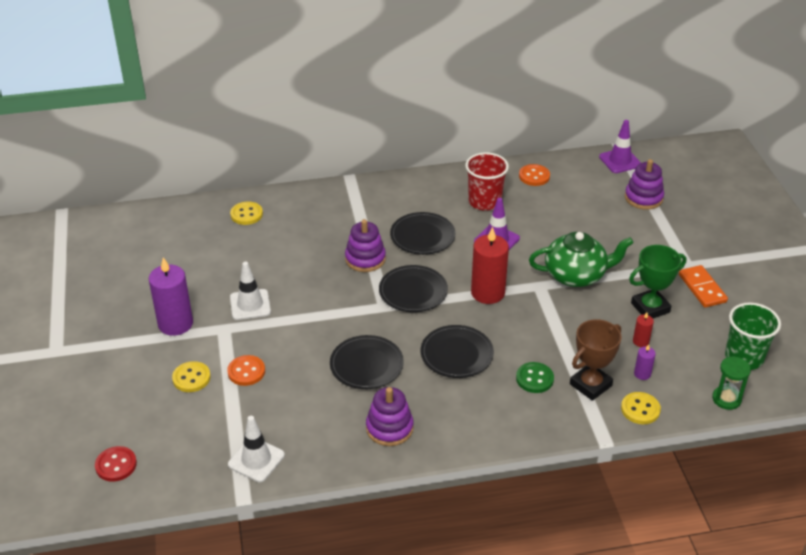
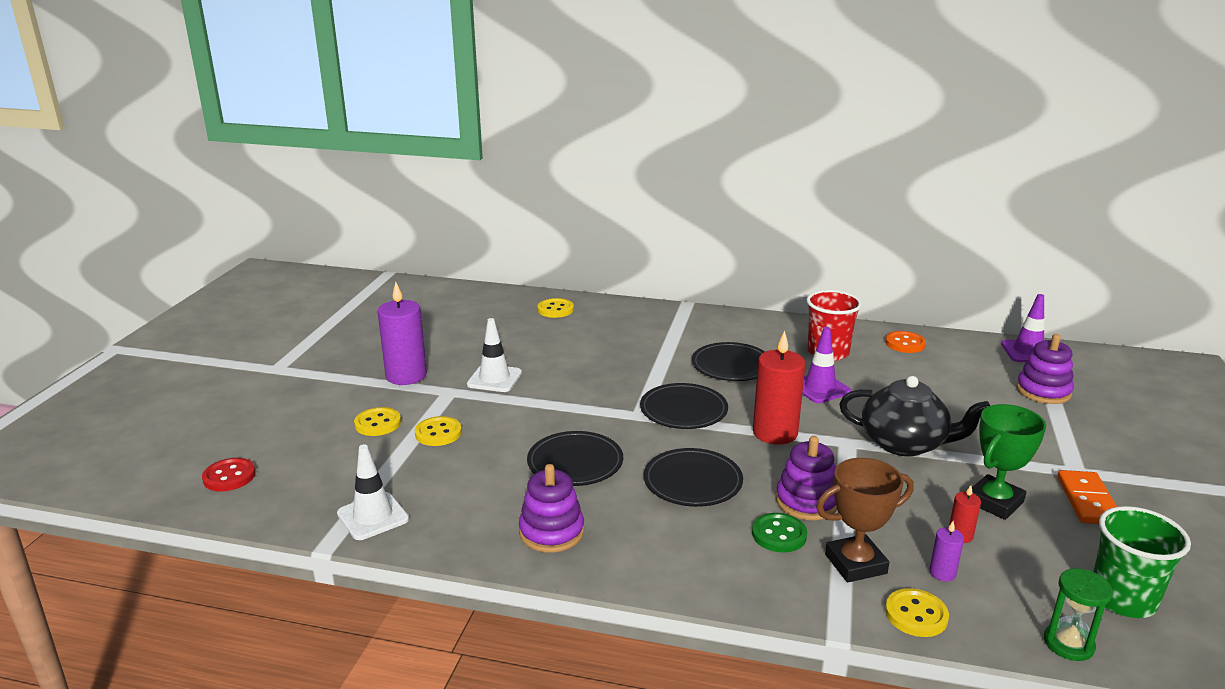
camera: 25 degrees right, 15 degrees down
orange button [227,355,265,386] -> yellow button [415,416,462,446]
purple stacking toy [345,219,386,272] -> purple stacking toy moved to [776,436,837,520]
green teapot [529,232,634,287] -> black teapot [839,376,990,456]
green trophy [629,245,686,318] -> green trophy turned 45 degrees counterclockwise [972,404,1046,520]

